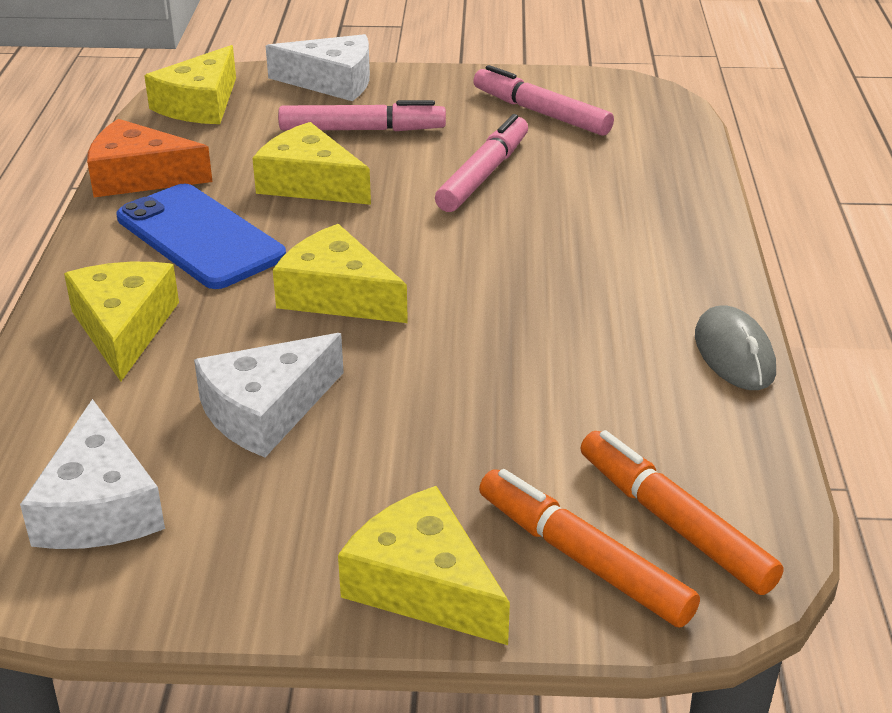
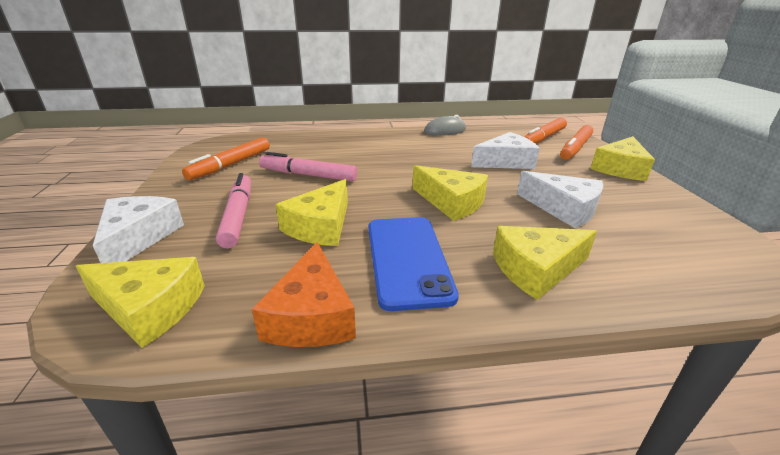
camera: 100 degrees left, 5 degrees down
white cheese [20,399,165,549] -> white cheese moved to [471,132,540,169]
blue phone [116,184,286,289] -> blue phone turned 45 degrees counterclockwise [368,217,459,311]
yellow cheese [273,224,408,323] -> yellow cheese turned 75 degrees counterclockwise [412,165,488,221]
pink marker [473,65,614,136] -> orange marker [182,137,270,180]

